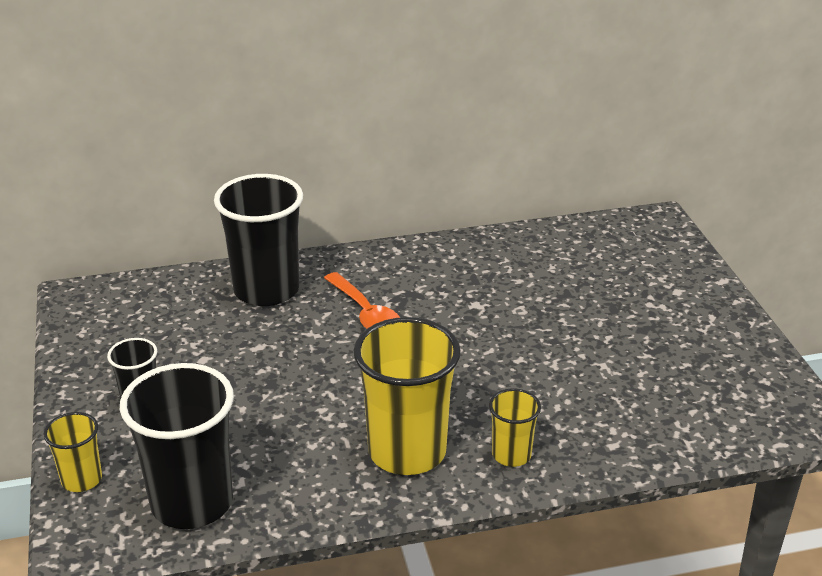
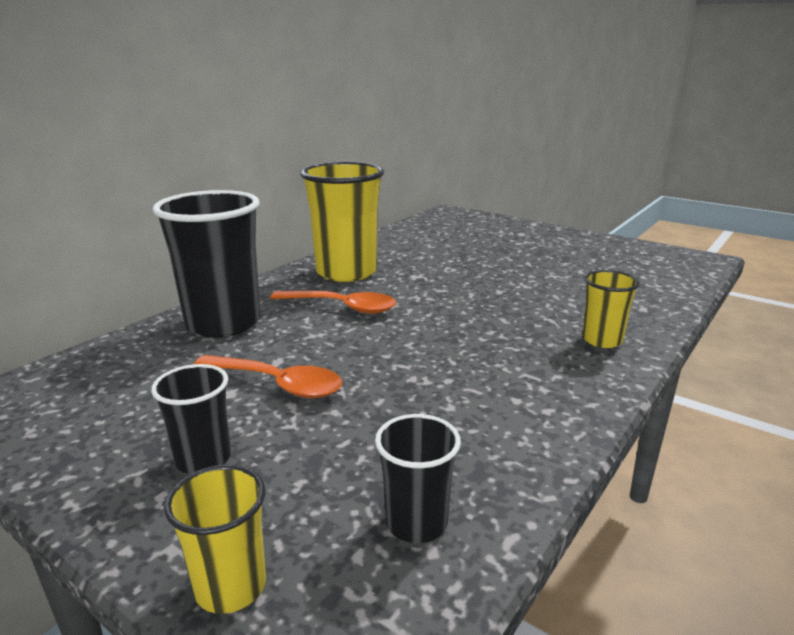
camera: 40 degrees left, 10 degrees down
black cup [120,363,234,529] -> black cup [375,414,461,543], size x0.50
yellow cup [354,317,461,475] -> yellow cup moved to [300,162,384,282]
none -> orange spoon [194,355,343,398]

